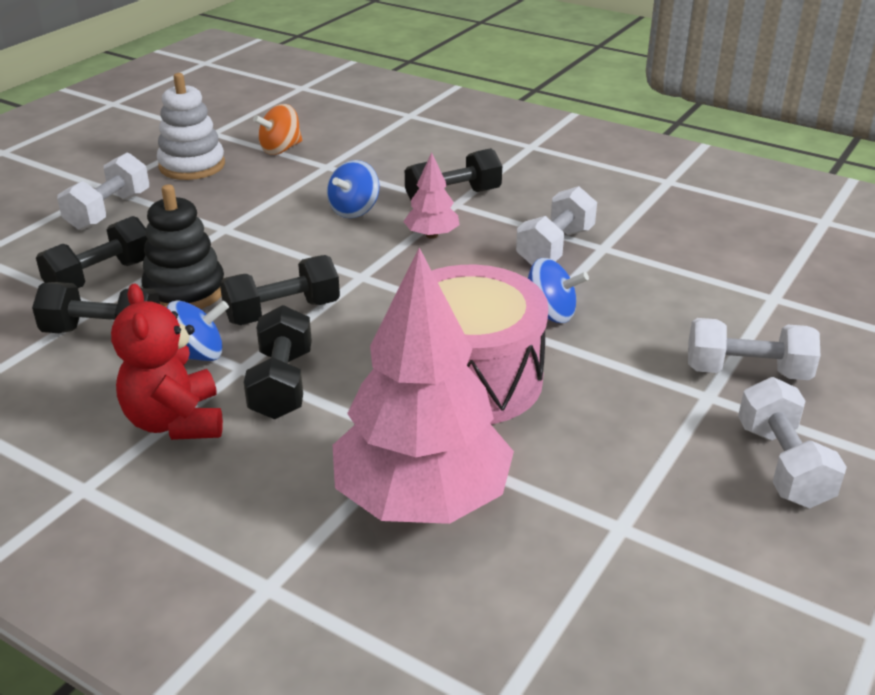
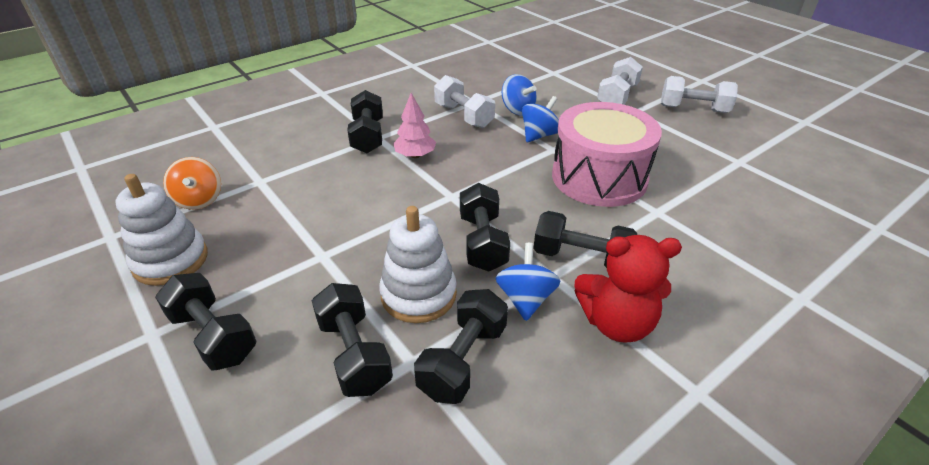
camera: 70 degrees left, 5 degrees up
white dumbbell [57,153,149,231] -> black dumbbell [155,273,256,371]
black stacking toy [141,184,224,309] -> white stacking toy [379,206,457,323]
blue spinning top [327,160,379,218] -> blue spinning top moved to [502,74,537,116]
pink tree [332,248,514,524] -> none

